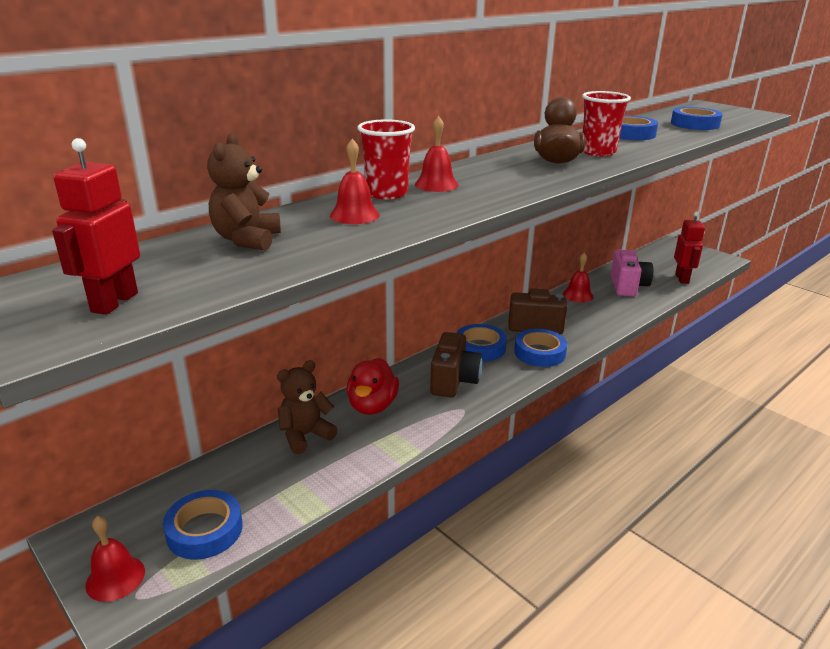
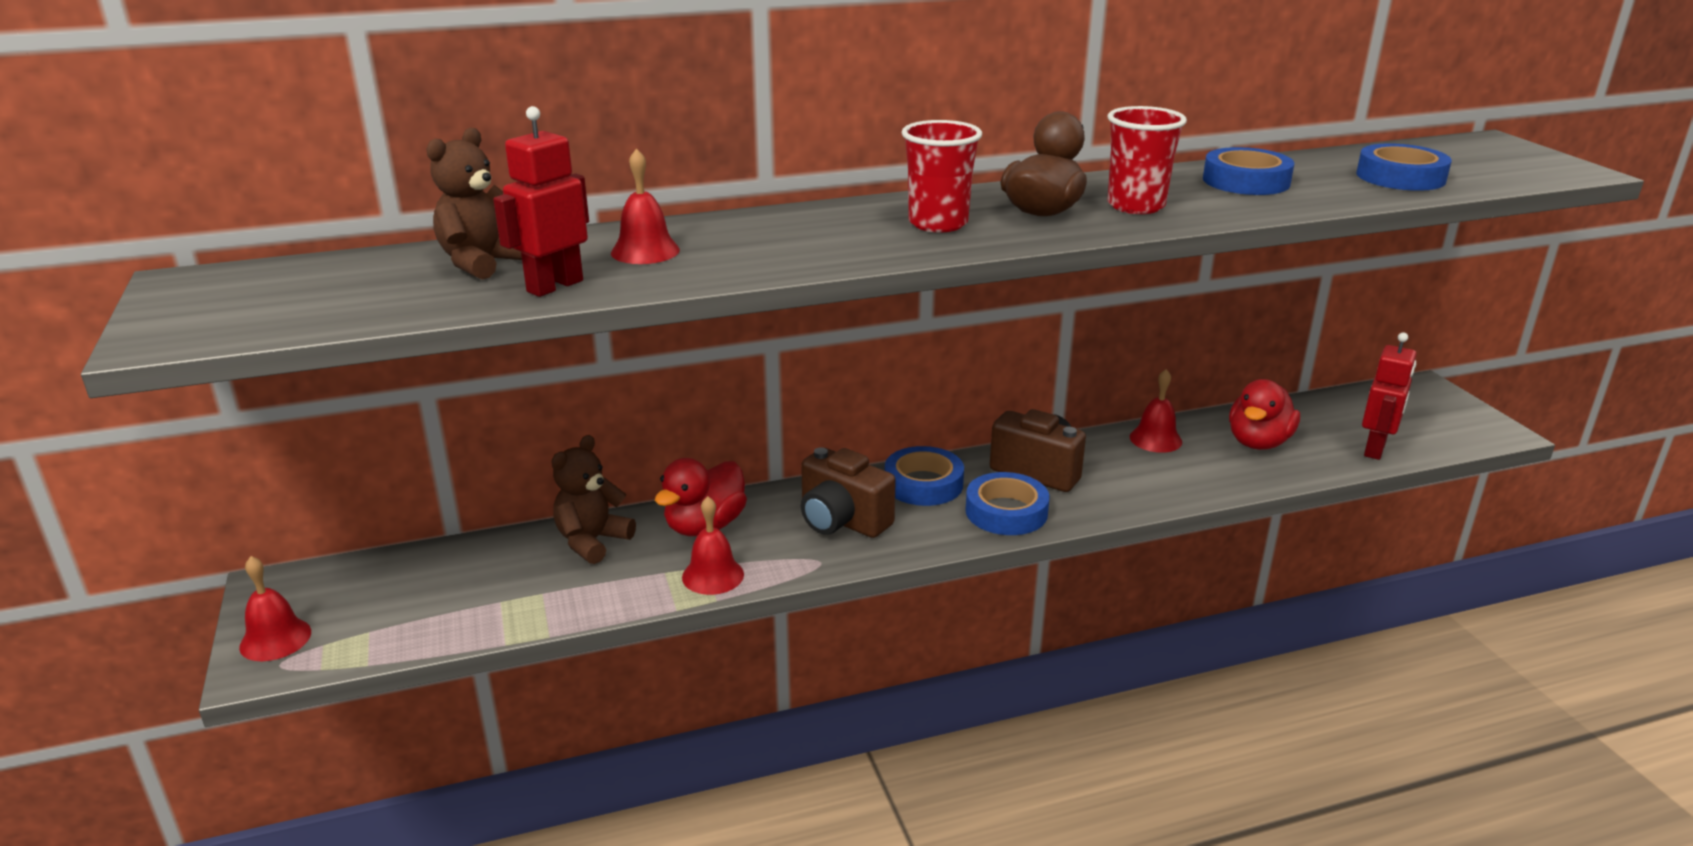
camera: 25 degrees right, 0 degrees up
red robot [52,138,140,315] -> red robot moved to [493,106,589,297]
blue tape [163,490,243,559] -> none
brown teddy bear [277,360,338,454] -> brown teddy bear turned 45 degrees counterclockwise [552,435,636,564]
red cup [357,119,415,199] -> red cup moved to [902,120,982,232]
red bell [415,116,459,192] -> red bell moved to [682,496,744,595]
brown camera [430,332,482,397] -> brown camera turned 90 degrees clockwise [801,447,896,538]
pink camera [611,249,653,296] -> red duck [1229,379,1300,450]

